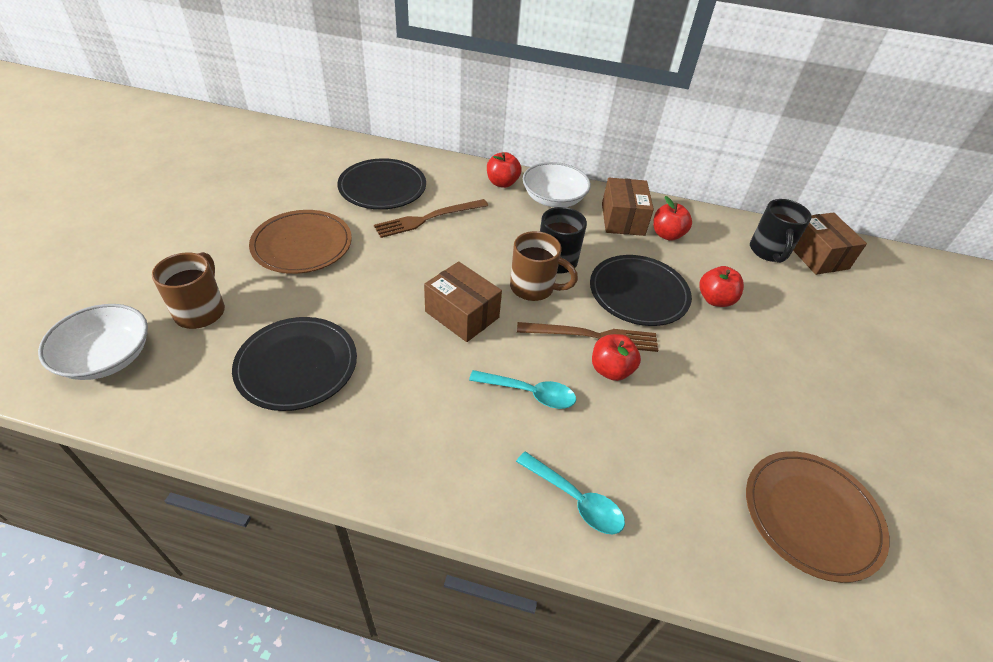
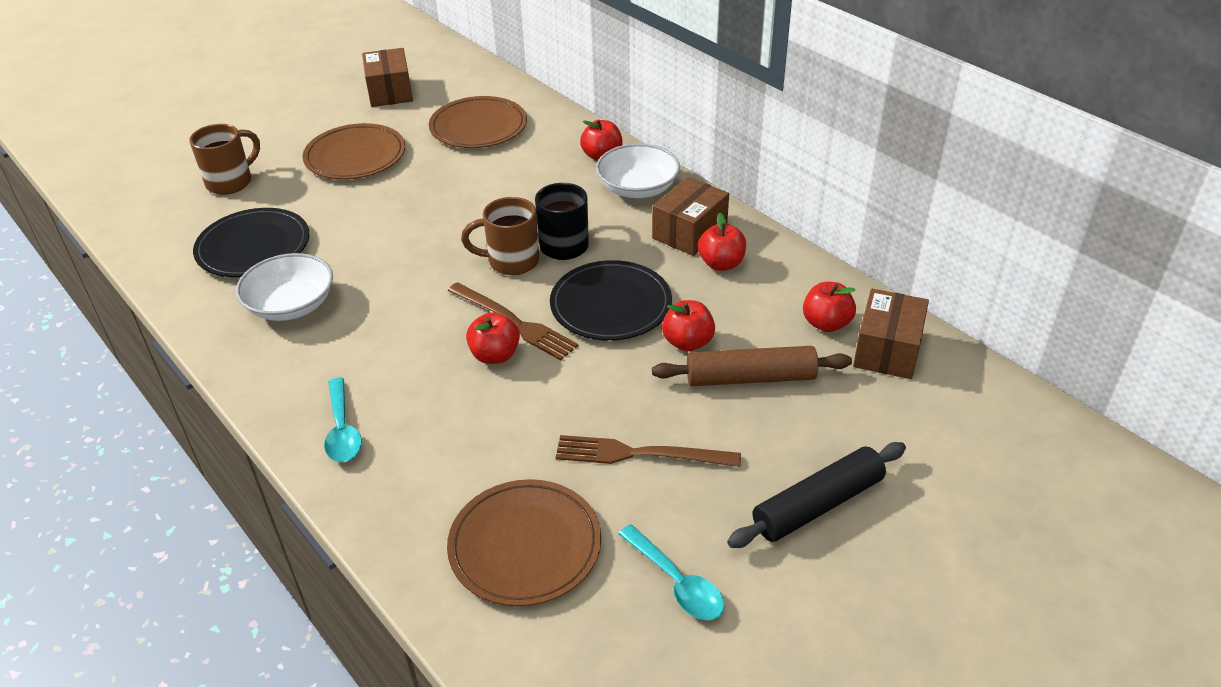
camera: 40 degrees right, 5 degrees down
white bowl [38,304,148,380] -> white bowl moved to [236,253,333,321]
black plate [337,158,426,209] -> brown plate [429,96,527,148]
brown fork [374,199,488,238] -> brown fork moved to [556,435,741,467]
brown box [424,261,502,342] -> brown box moved to [362,48,413,107]
turquoise spoon [469,370,576,409] -> turquoise spoon moved to [618,524,725,620]
brown mug [510,231,578,301] -> brown mug turned 120 degrees clockwise [461,197,539,275]
black mug [750,199,812,263] -> red apple [803,282,856,332]
none -> brown rolling pin [652,346,852,386]
none -> black rolling pin [727,442,906,548]

